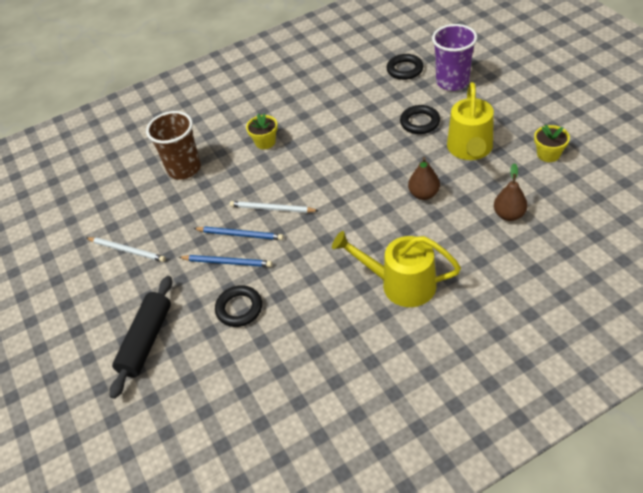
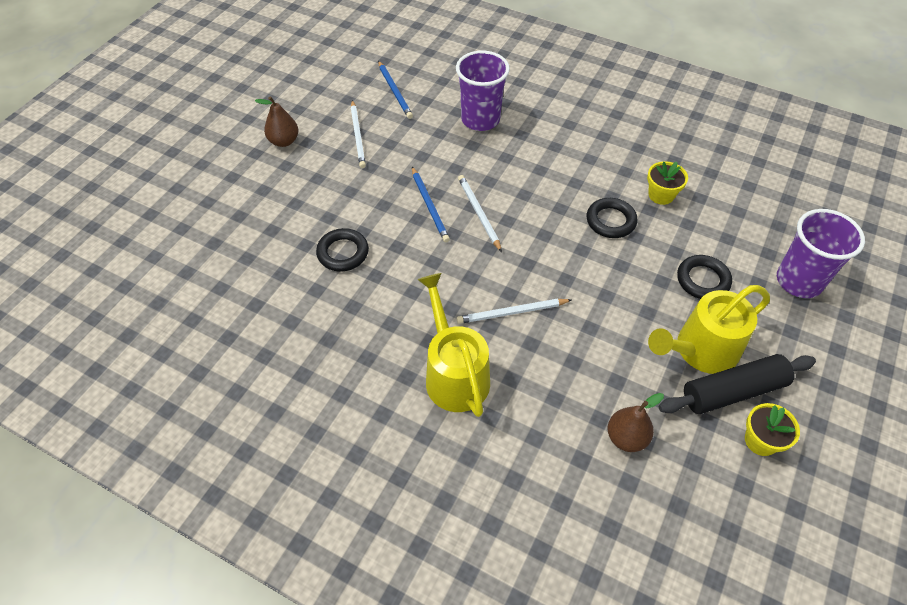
camera: 50 degrees right, 5 degrees up
black rolling pin [109,276,172,399] -> black rolling pin moved to [659,354,816,414]
brown cup [146,111,201,179] -> purple cup [456,51,510,131]
blue pencil [179,255,272,267] -> blue pencil moved to [378,61,413,119]
yellow flower pot [246,113,278,149] -> yellow flower pot moved to [647,161,688,205]
black ring [386,54,424,80] -> black ring moved to [587,198,637,238]
brown pear [408,157,440,200] -> brown pear moved to [255,96,298,147]
none -> white pencil [457,299,571,324]

